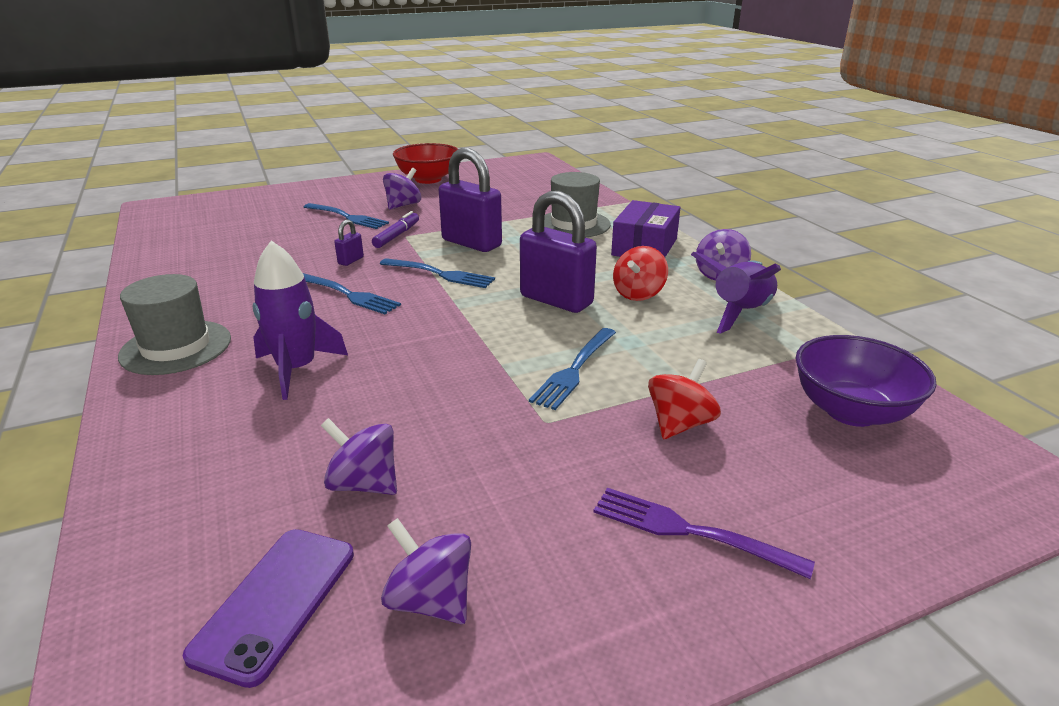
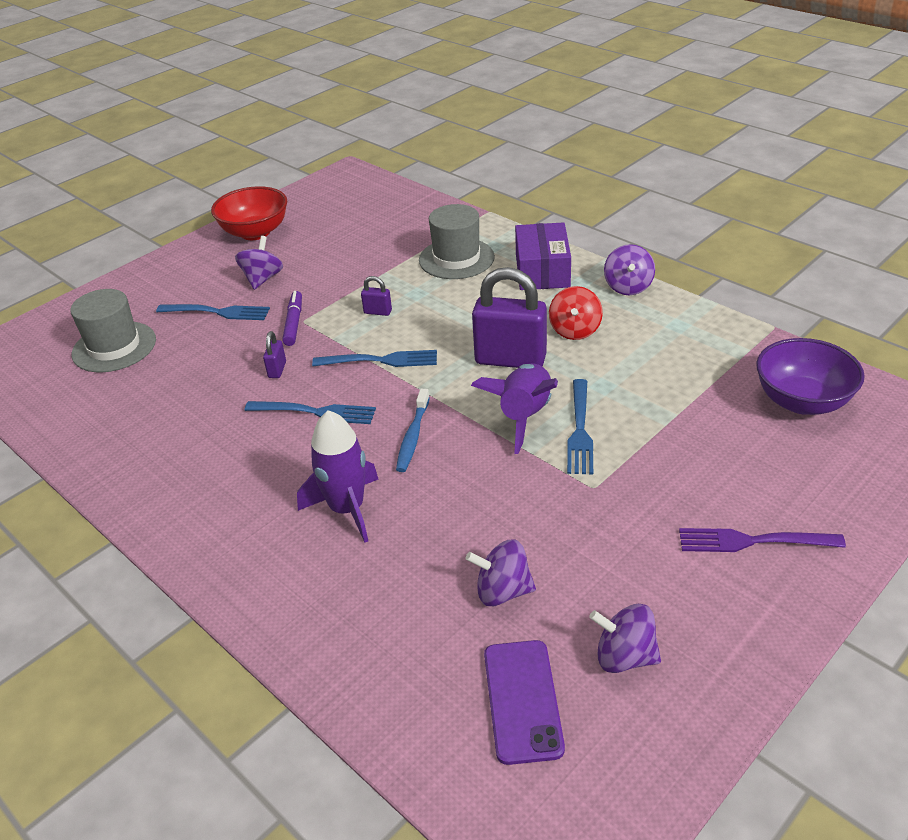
camera: 20 degrees left, 10 degrees up
grey hat [118,274,231,375] -> grey hat moved to [70,289,156,372]
purple padlock [439,148,502,252] -> purple padlock [361,276,392,316], size x0.43
red spinning top [648,359,721,439] -> none
purple rocket [691,252,781,334] -> purple rocket moved to [471,363,558,454]
none -> blue toothbrush [396,389,430,472]

